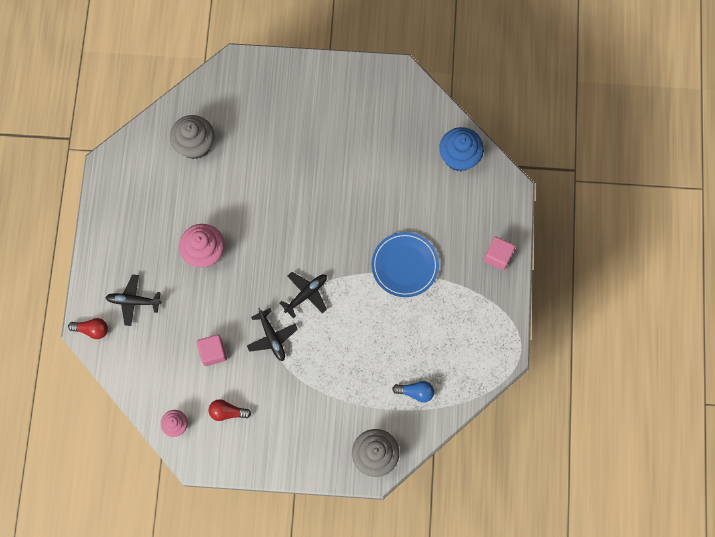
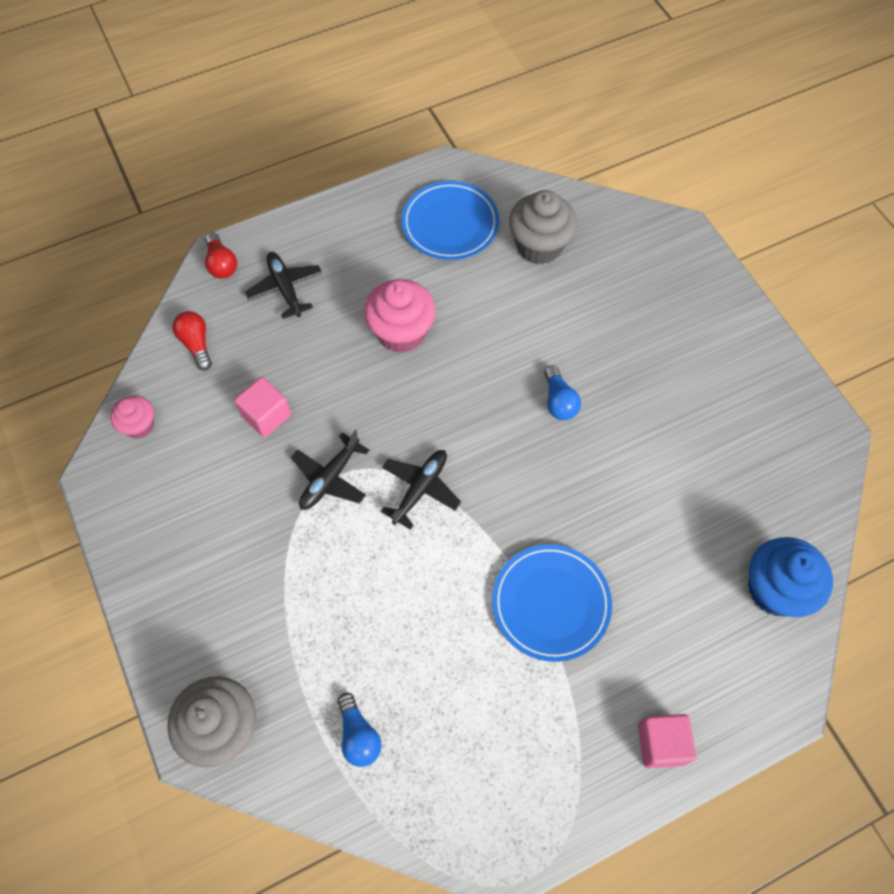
camera: 60 degrees right, 10 degrees down
red light bulb [209,399,251,421] -> red light bulb moved to [172,311,212,370]
black plane [280,272,327,318] -> black plane turned 75 degrees counterclockwise [381,450,461,530]
none -> blue plate [402,181,499,260]
none -> blue light bulb [544,365,581,420]

